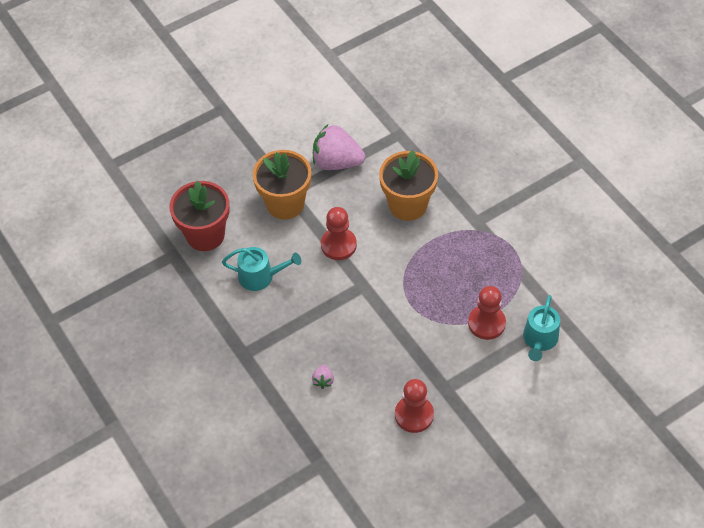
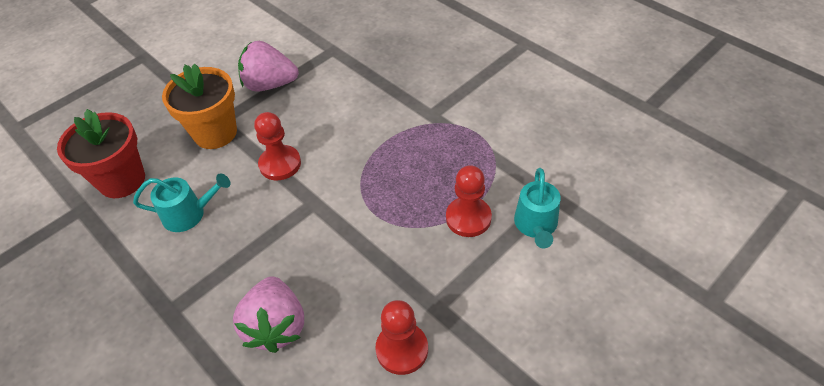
camera: 10 degrees left, 5 degrees down
pink strawberry [312,364,334,389] -> pink strawberry [233,277,304,353], size x2.30
orange flower pot [379,150,438,221] -> none

